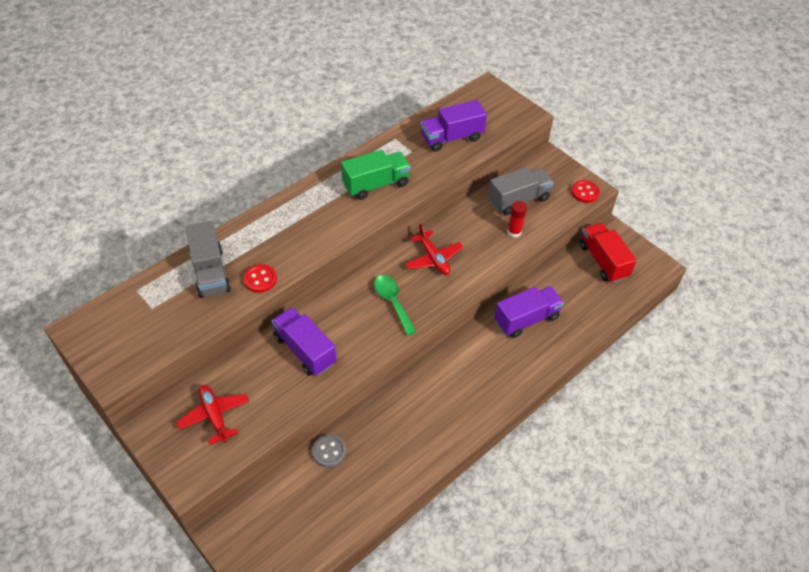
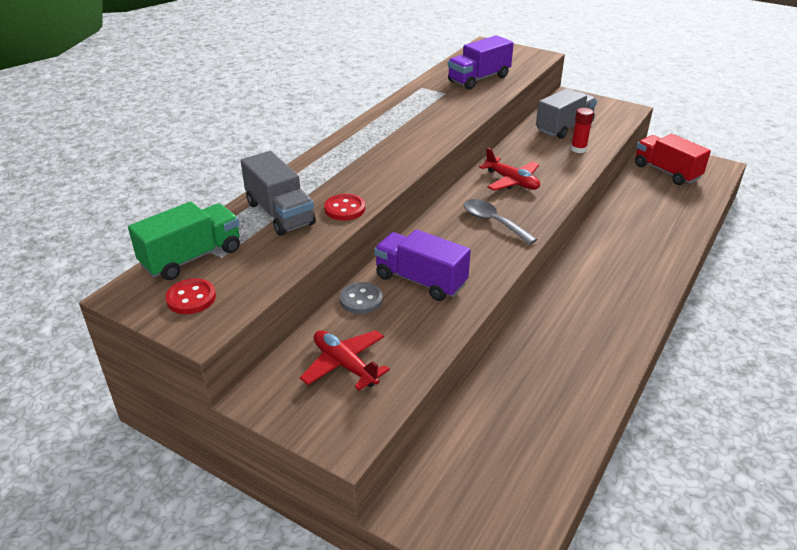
camera: 15 degrees left, 15 degrees down
grey button [312,434,346,468] -> grey button moved to [340,282,383,314]
green truck [341,150,411,200] -> green truck moved to [128,202,240,280]
green spoon [374,275,416,335] -> grey spoon [464,199,537,245]
purple truck [494,286,564,338] -> none
red button [571,180,600,203] -> red button moved to [165,279,216,314]

